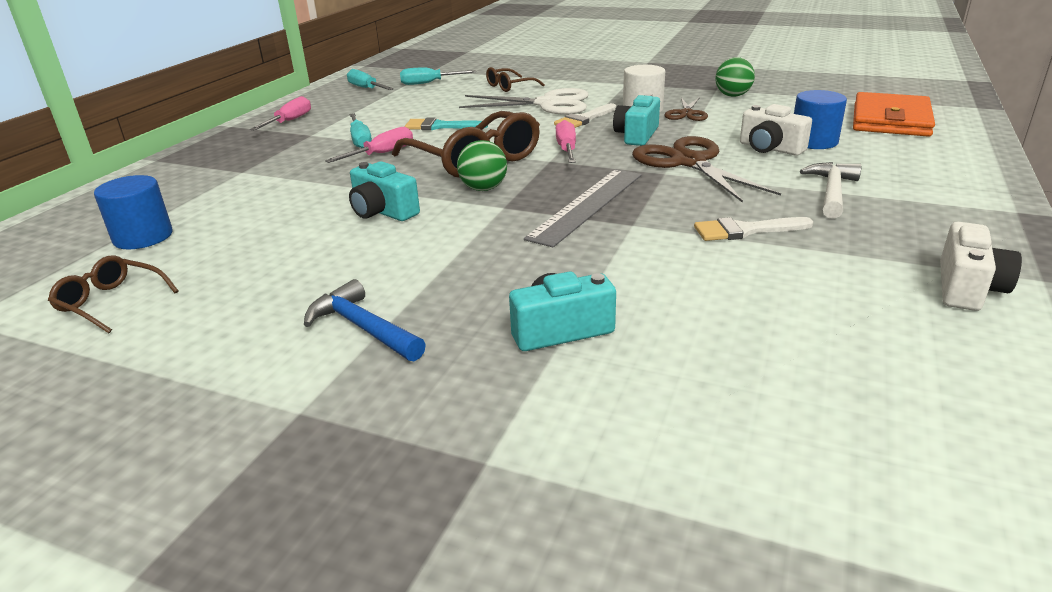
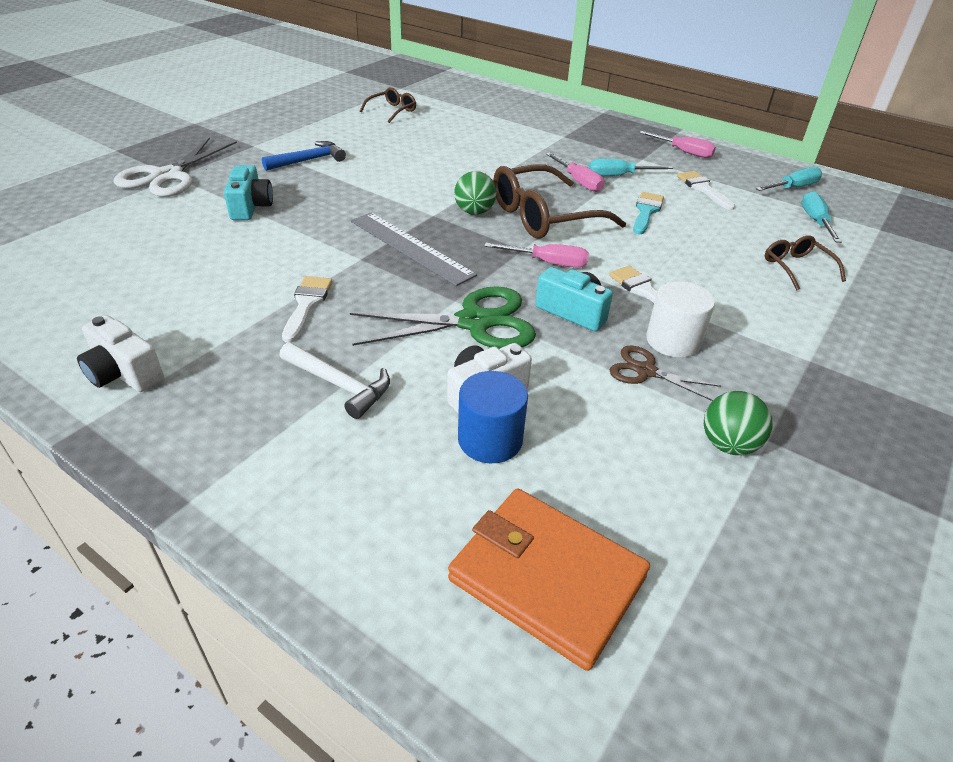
camera: 100 degrees right, 10 degrees up
blue cylinder [94,175,173,250] -> none
turquoise camera [349,161,420,221] -> none
white scissors [459,88,589,114] -> white scissors moved to [113,137,237,197]
brown scissors [632,136,781,203] -> green scissors [350,286,536,349]
none -> white brush [677,171,735,210]

